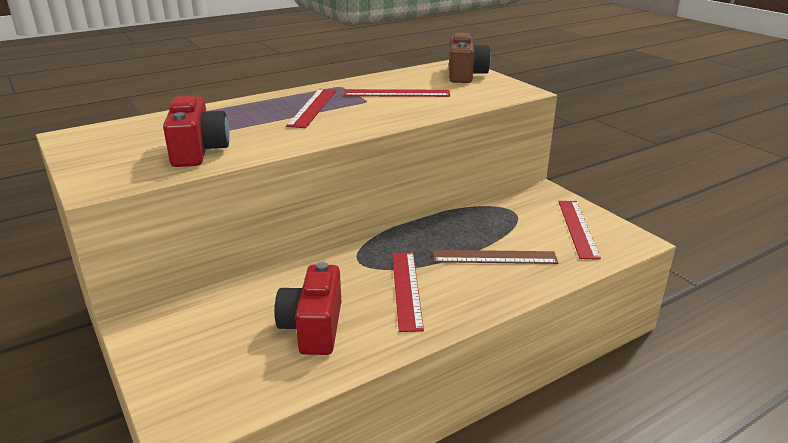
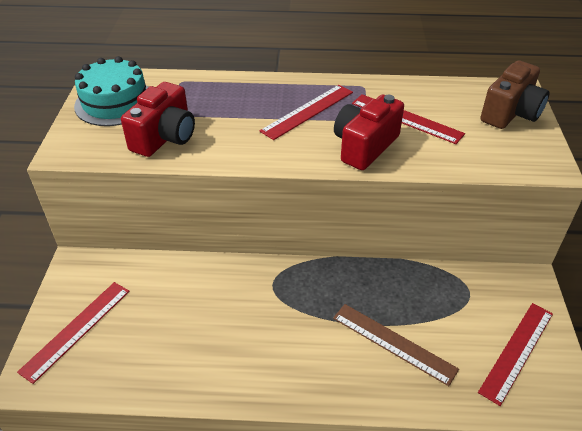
camera: 35 degrees right, 15 degrees up
red camera [275,262,341,355] -> red camera moved to [334,94,404,170]
red ruler [392,252,424,332] -> red ruler moved to [17,282,130,384]
none -> turquoise cake [74,56,149,126]

